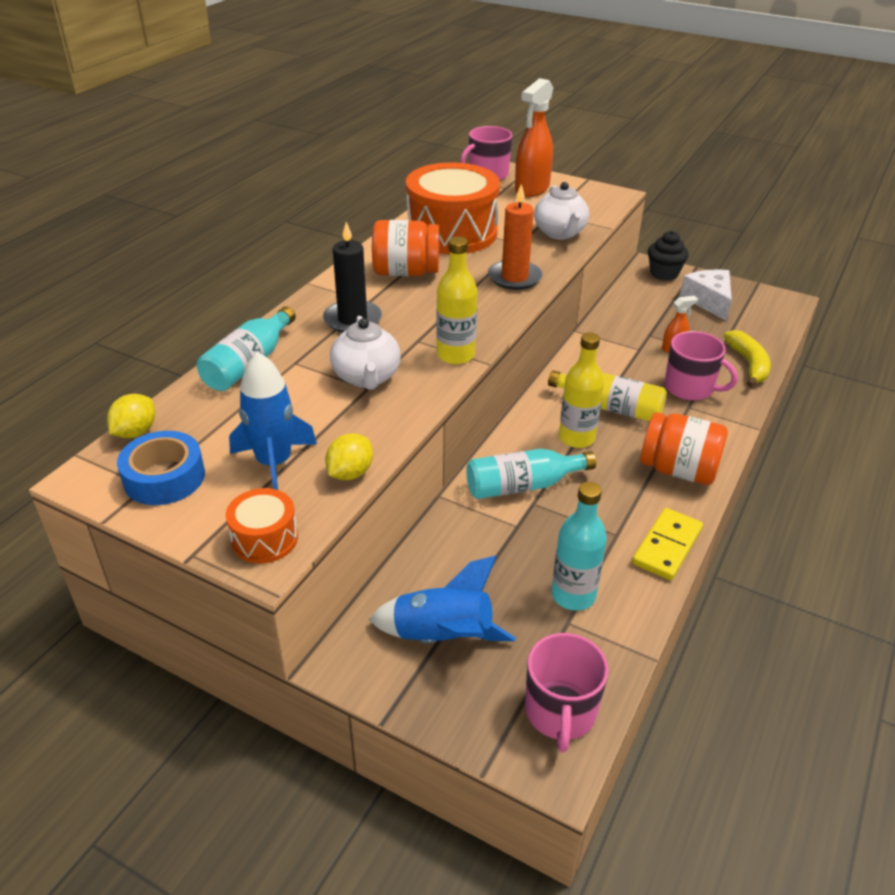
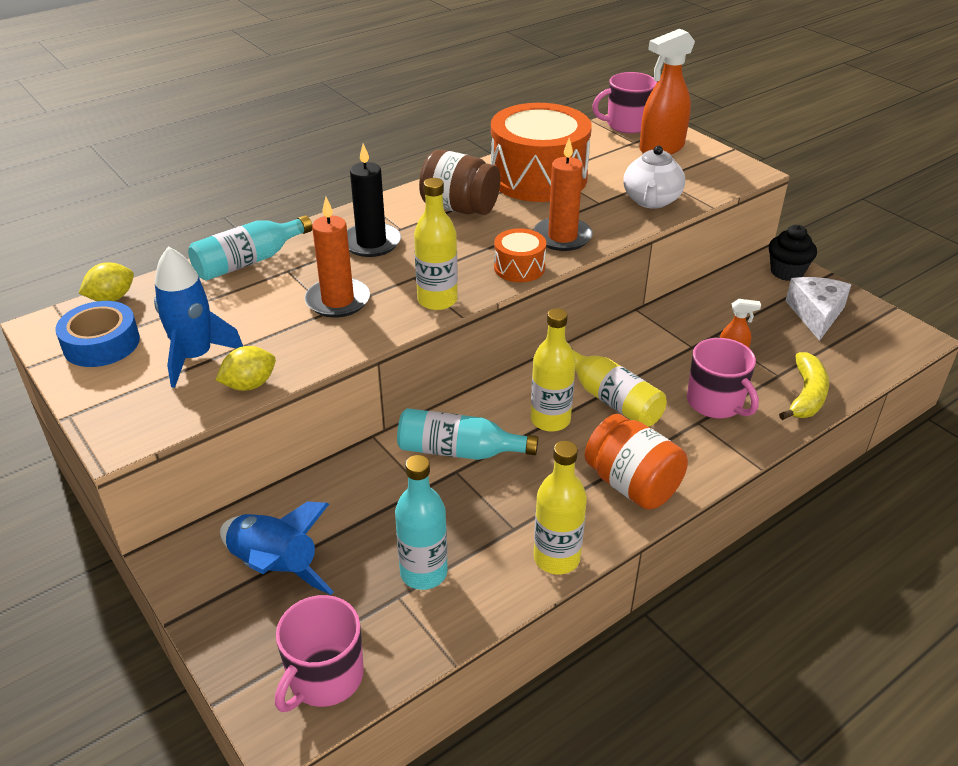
camera: 25 degrees right, 0 degrees up
orange drum [226,488,298,564] -> orange drum moved to [494,228,546,282]
white teapot [330,316,401,390] -> orange candle [305,197,370,318]
orange jar [372,220,439,276] -> brown jar [419,149,500,215]
yellow domino [632,508,703,580] -> yellow bottle [534,441,587,574]

